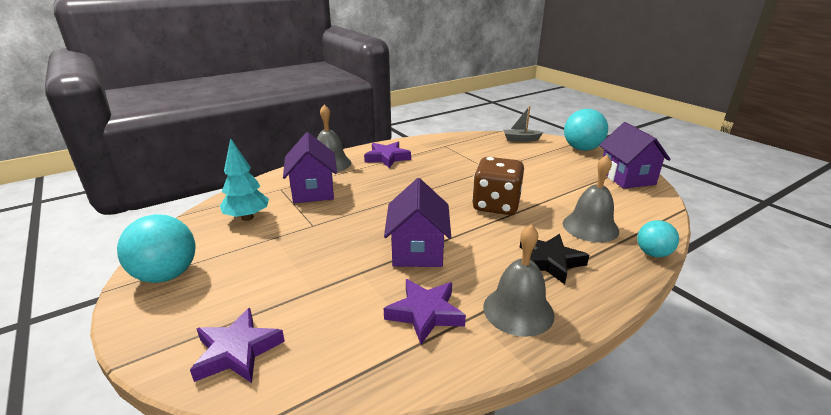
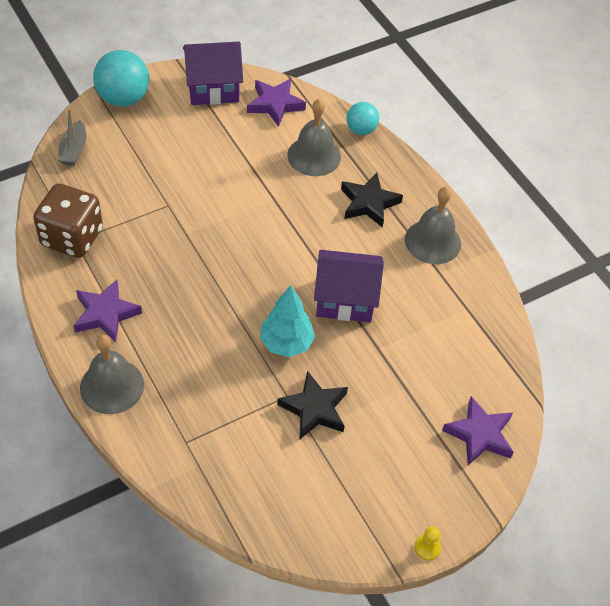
camera: 90 degrees left, 25 degrees up
turquoise ball [117,214,195,283] -> none
turquoise tree [220,138,269,221] -> turquoise tree moved to [260,285,315,357]
purple house [283,132,337,203] -> none
purple star [384,279,466,345] -> purple star moved to [247,79,306,127]
brown dice [472,157,524,215] -> brown dice moved to [33,183,103,258]
none -> black star [277,371,348,439]
none -> yellow pawn [414,527,441,561]

